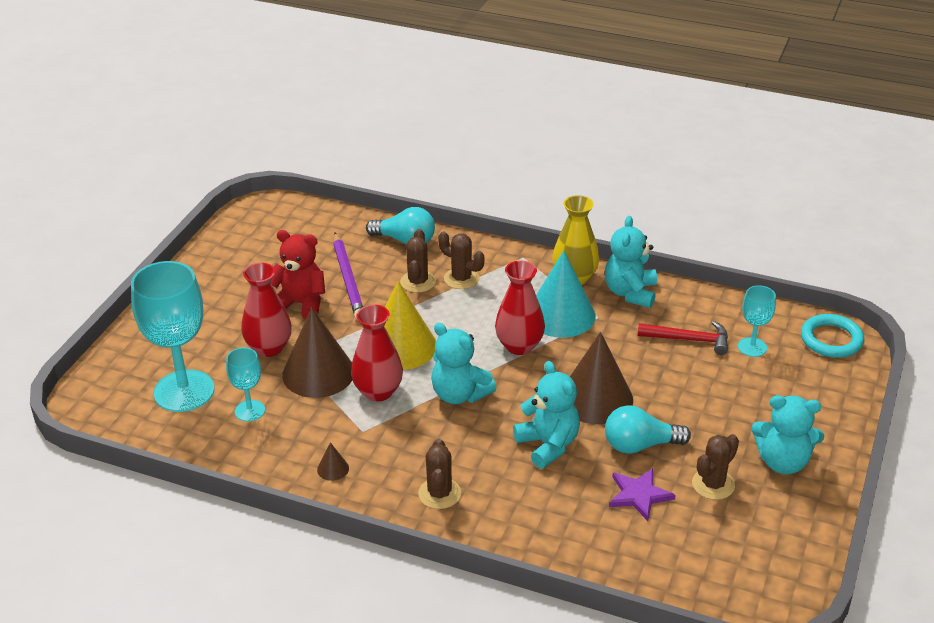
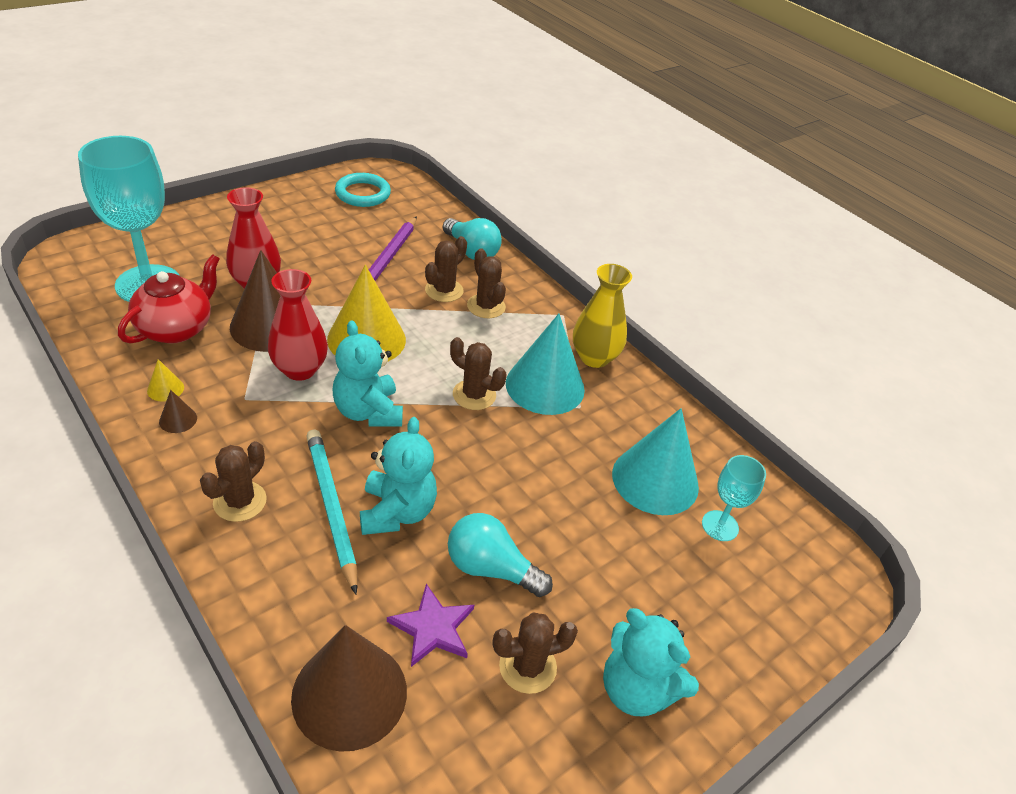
camera: 25 degrees right, 5 degrees up
turquoise goblet [226,347,265,422] -> red teapot [118,254,220,343]
red teddy bear [271,230,325,320] -> none
red vase [495,261,545,355] -> brown cactus [450,337,506,410]
brown cone [570,332,633,424] -> brown cone moved to [291,625,407,752]
turquoise teddy bear [605,216,657,308] -> none
red hammer [638,321,728,355] -> turquoise cone [612,408,699,515]
turquoise ring [801,314,864,358] -> turquoise ring moved to [335,173,391,207]
none -> yellow cone [147,359,184,402]
none -> turquoise pencil [306,430,358,595]

